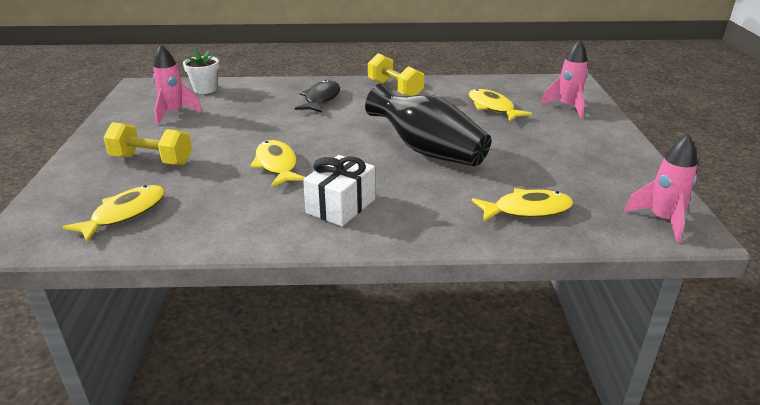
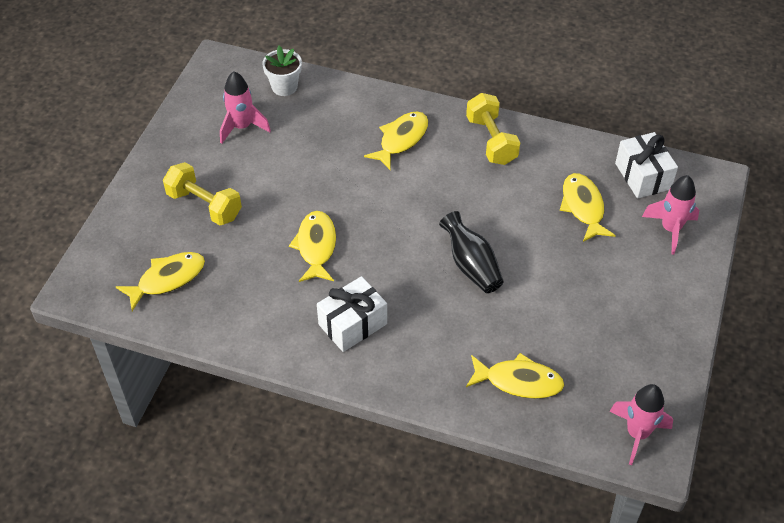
camera: 20 degrees right, 20 degrees up
black fish [295,80,340,113] -> yellow fish [364,111,428,170]
black vase [365,83,491,166] -> black vase [439,211,504,293], size x0.63
none -> white gift [615,132,678,199]

